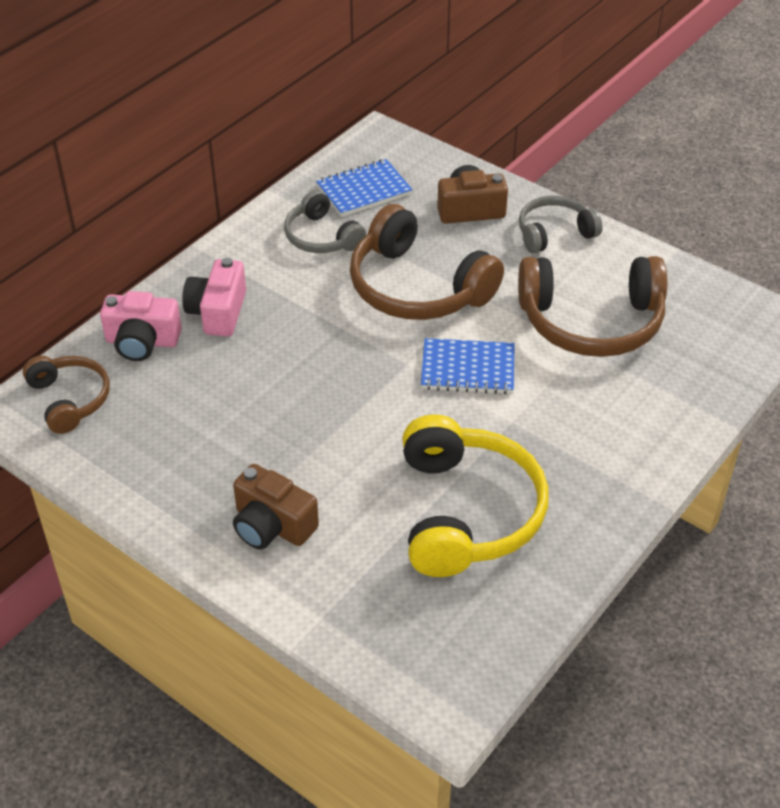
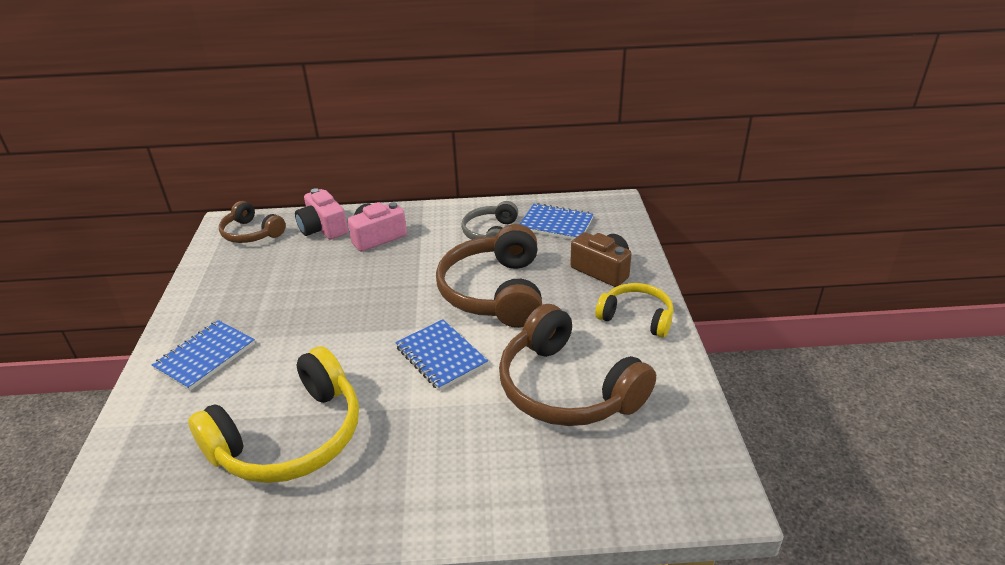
camera: 50 degrees right, 10 degrees down
brown headphones [23,356,110,434] -> brown headphones turned 105 degrees clockwise [219,201,286,243]
brown camera [233,464,319,549] -> blue notebook [152,320,255,391]
grey headphones [519,196,603,253] -> yellow headphones [595,283,673,337]

